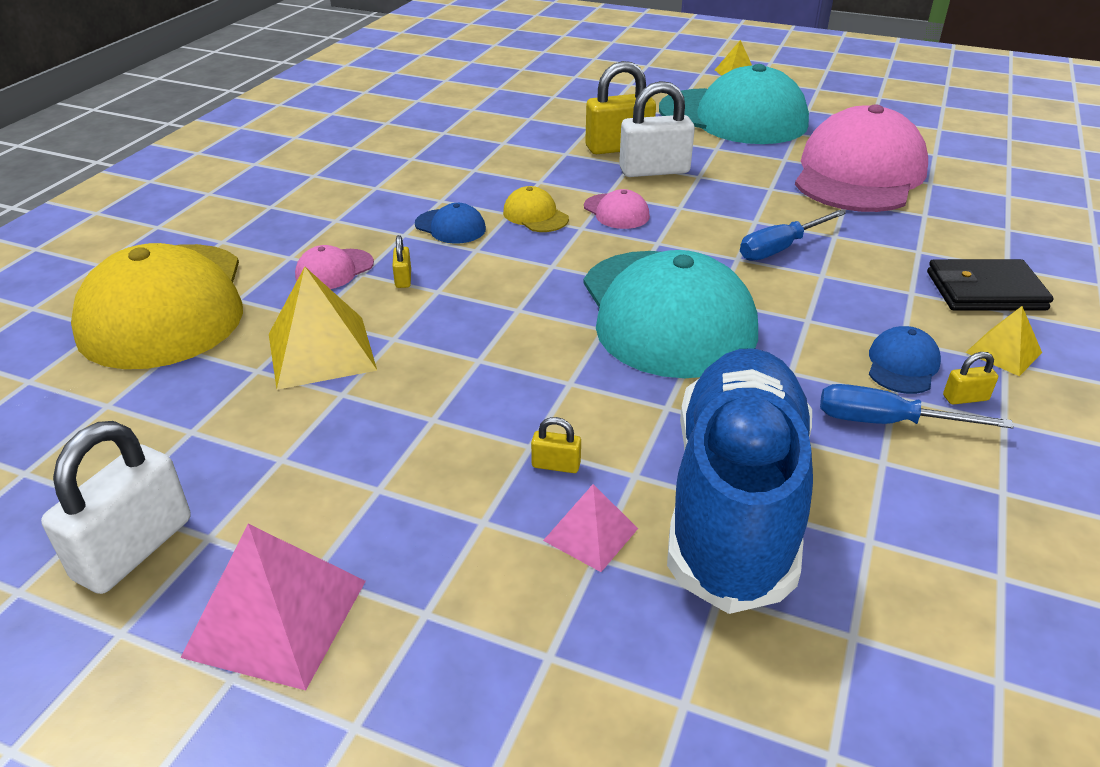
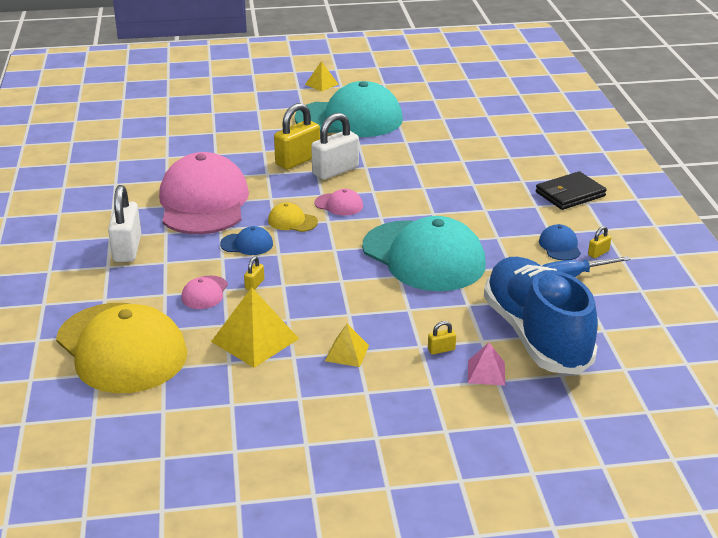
camera: 30 degrees left, 5 degrees down
white padlock [41,421,191,594] -> white padlock moved to [108,185,141,262]
pink pyramid [180,524,366,690] -> none
yellow padlock [392,235,411,288] -> yellow padlock turned 60 degrees clockwise [244,256,264,290]
blue screwdriver [740,210,845,261] -> none
pink cap [795,104,928,212] -> pink cap moved to [159,152,249,234]
yellow pyramid [965,306,1042,376] -> yellow pyramid moved to [325,324,369,367]

